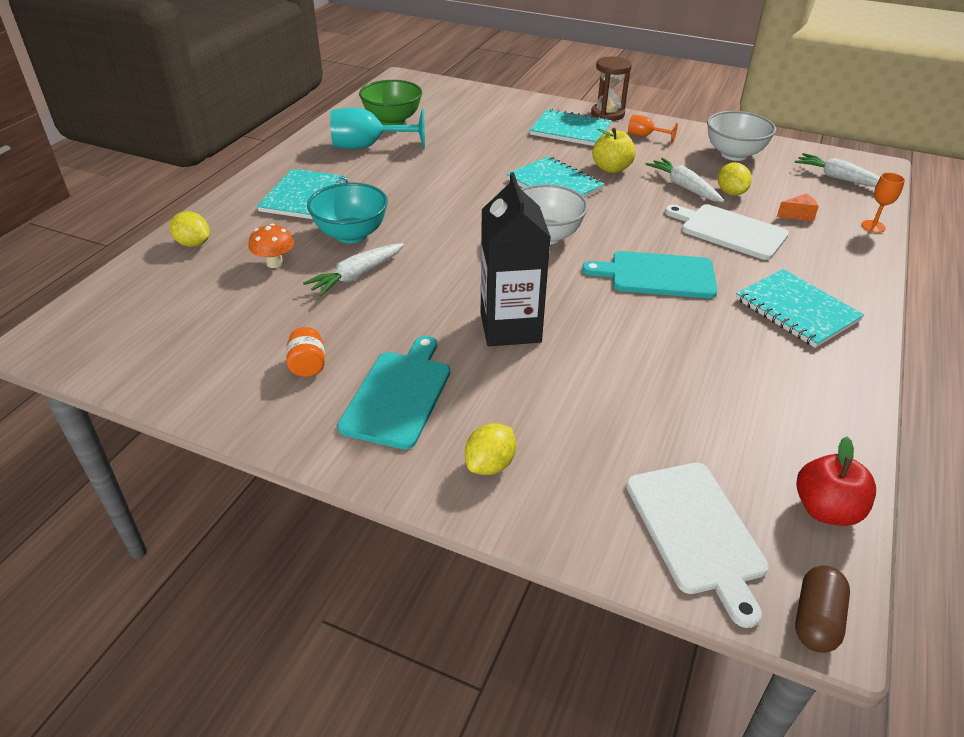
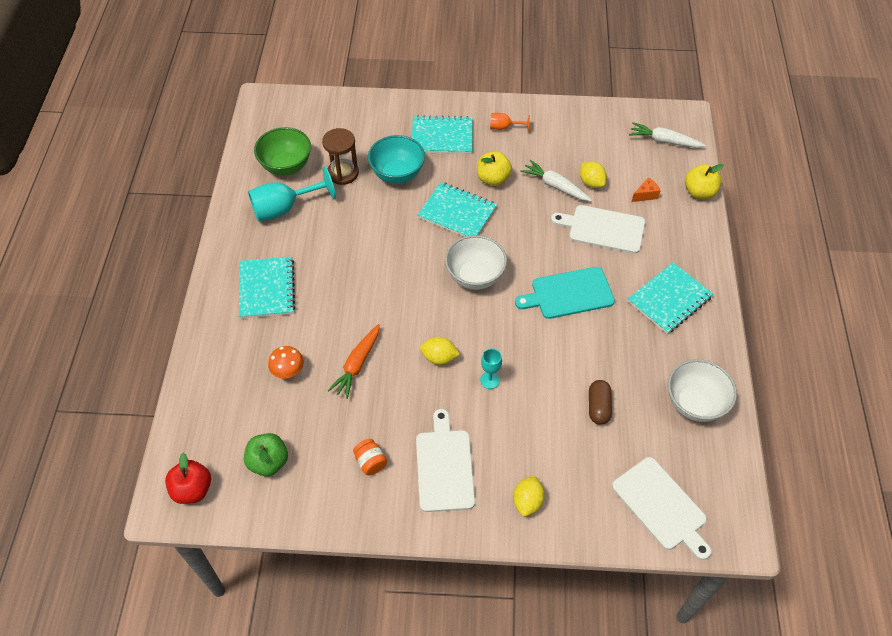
camera: 20 degrees left, 15 degrees up
yellow lemon [169,211,210,247] -> yellow lemon moved to [420,337,460,365]
white carrot [303,243,404,296] -> orange carrot [328,324,380,399]
turquoise bowl [307,182,388,243] -> turquoise bowl moved to [368,135,425,184]
turquoise cutting board [337,336,450,450] -> white cutting board [416,409,475,512]
black carton [481,172,551,346] -> turquoise goblet [480,348,502,389]
brown hourglass [591,57,632,121] -> brown hourglass moved to [322,128,359,185]
white bowl [707,111,776,161] -> white bowl moved to [668,359,737,422]
turquoise notebook [736,269,864,348] -> turquoise notebook turned 75 degrees counterclockwise [628,262,713,334]
brown capsule [795,566,850,653] -> brown capsule moved to [589,380,612,425]
red apple [796,437,876,526] -> red apple moved to [165,453,211,504]
orange goblet [861,173,905,233] -> yellow apple [685,164,724,199]
none -> green apple [244,433,288,476]

